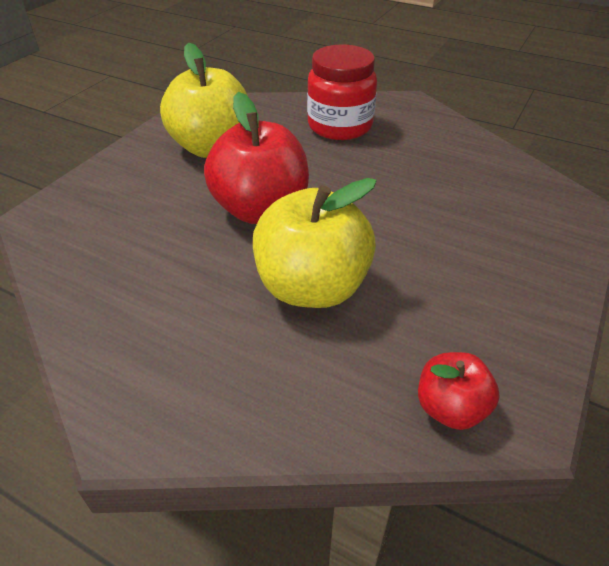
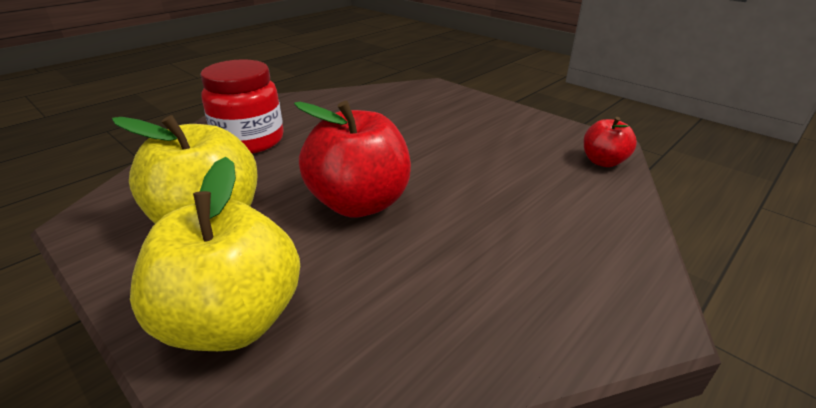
camera: 75 degrees left, 10 degrees down
yellow apple [253,178,376,308] -> yellow apple moved to [130,157,300,351]

